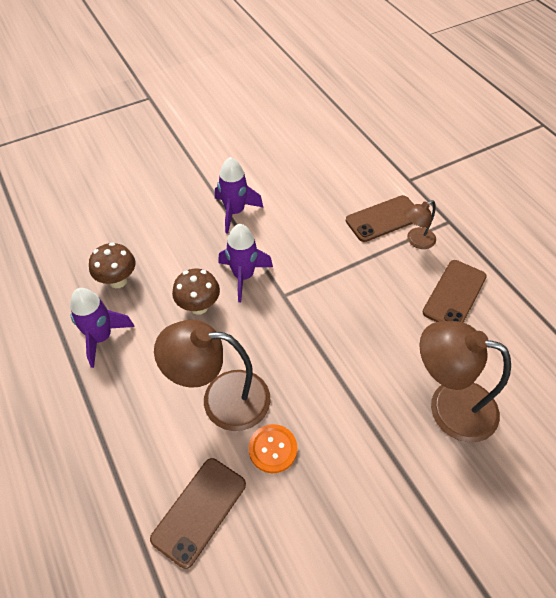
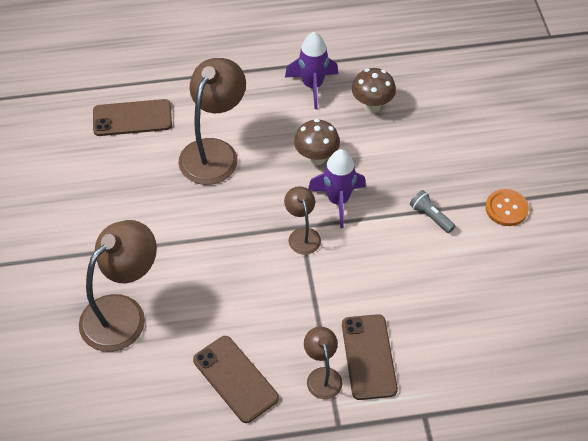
camera: 110 degrees right, 0 degrees up
brown phone [150,458,246,569] -> brown phone turned 60 degrees counterclockwise [93,99,172,136]
purple rocket [215,157,263,234] -> grey flashlight [410,190,455,233]
orange button [249,424,297,473] -> orange button moved to [486,189,529,226]
none -> brown lamp [284,186,321,255]

